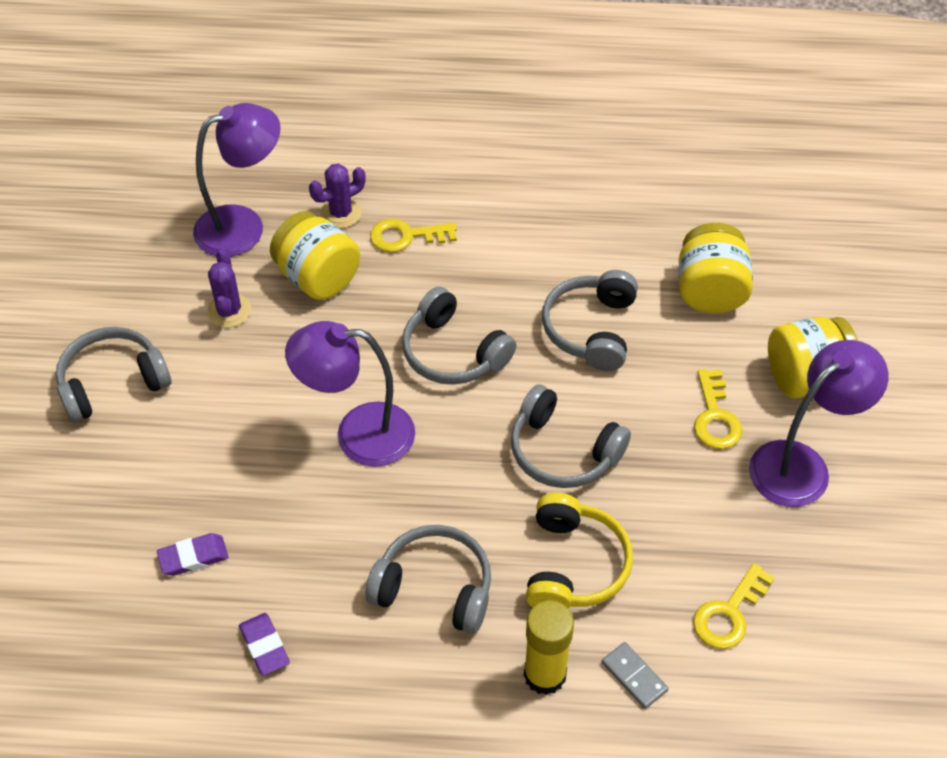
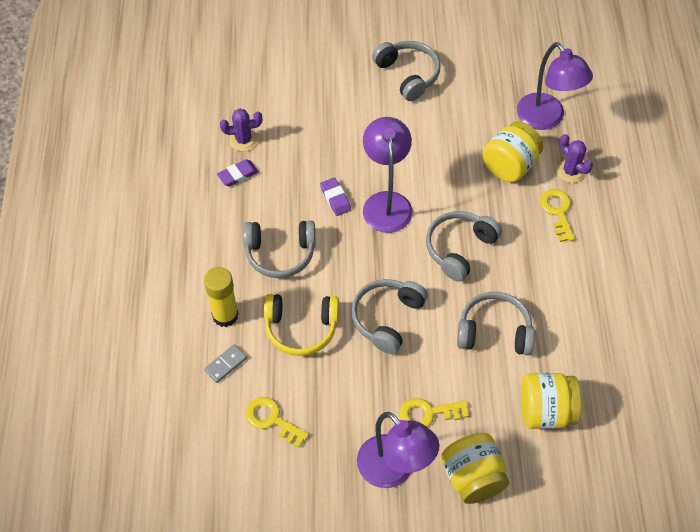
camera: 85 degrees right, 5 degrees up
purple eraser [157,533,229,576] -> purple eraser moved to [320,178,351,216]
purple cactus [207,249,251,328] -> purple cactus moved to [220,108,262,151]
grey headphones [365,525,491,634] -> grey headphones turned 75 degrees clockwise [243,220,315,278]

